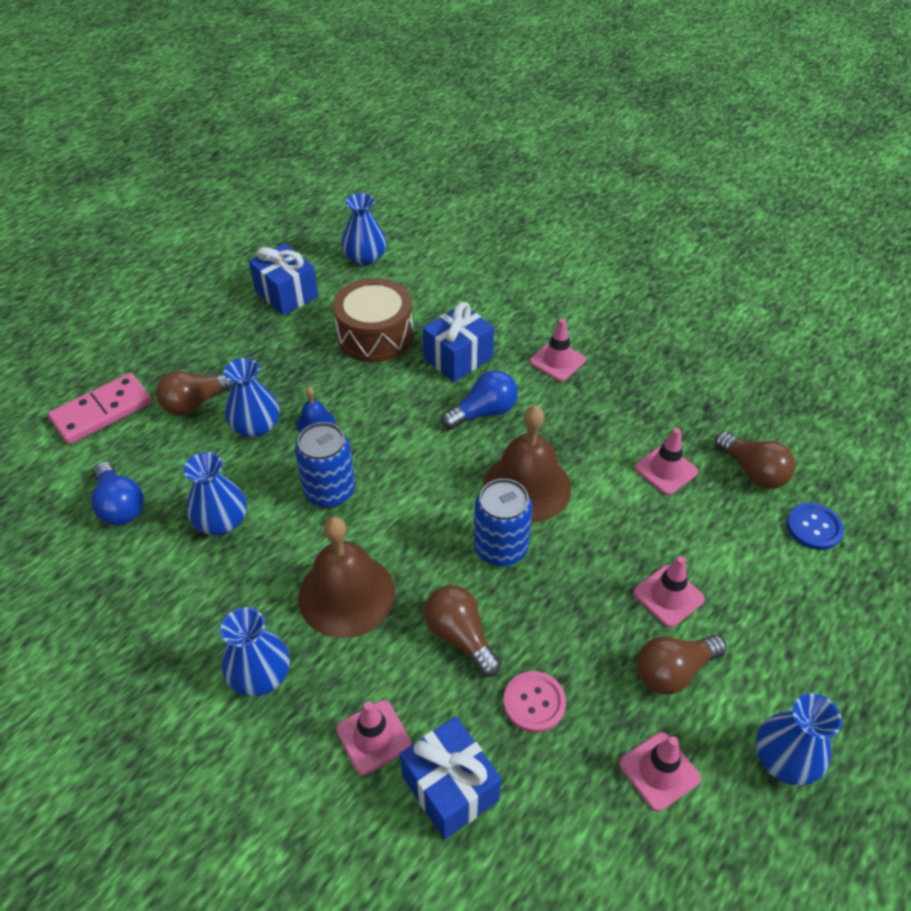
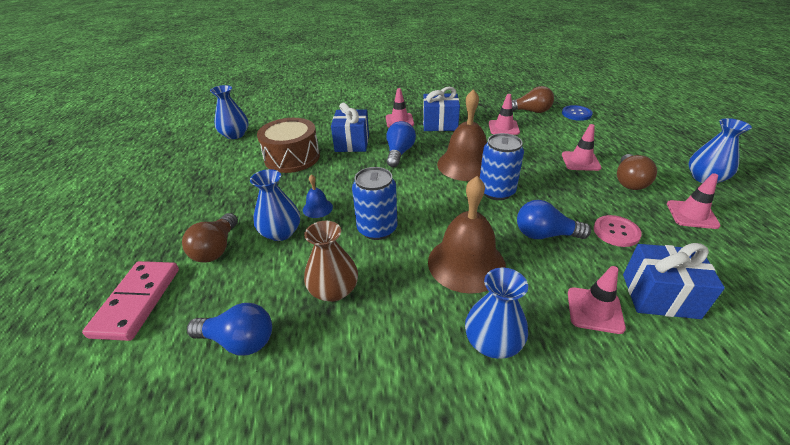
camera: 45 degrees left, 10 degrees down
blue vase [183,452,247,535] -> brown vase [304,221,358,302]
blue gift [249,243,318,315] -> blue gift moved to [423,87,460,131]
brown light bulb [424,585,501,677] -> blue light bulb [517,200,591,239]

